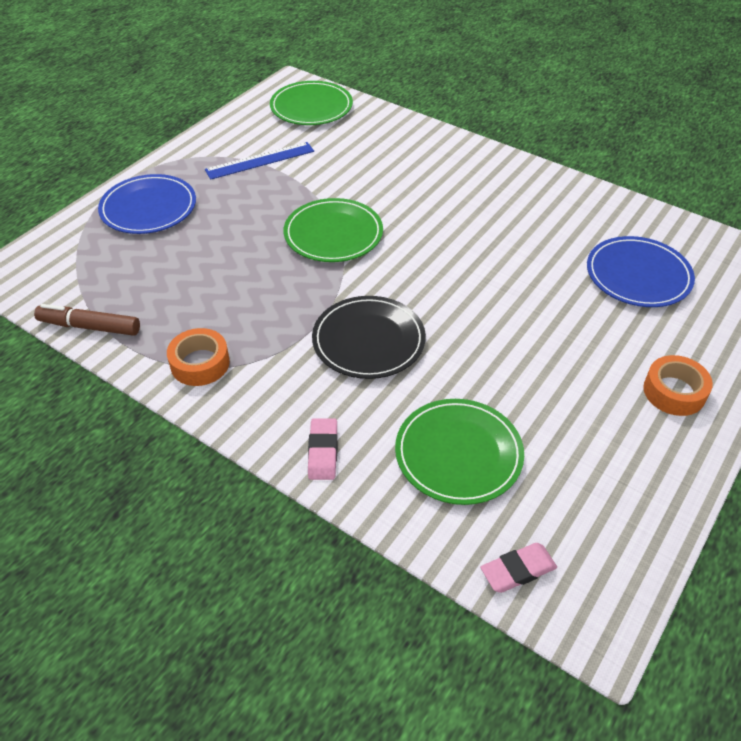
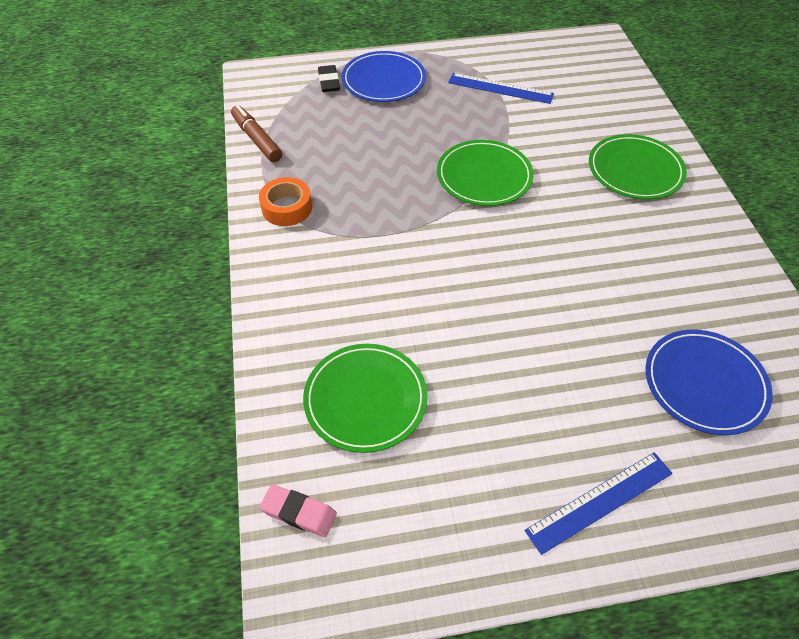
camera: 45 degrees right, 5 degrees up
green plate [270,81,353,125] -> green plate moved to [589,134,687,199]
pink eraser [308,418,337,480] -> none
black plate [312,296,426,379] -> none
orange tape [643,355,713,416] -> blue ruler [524,452,673,555]
none -> black eraser [318,65,340,92]

